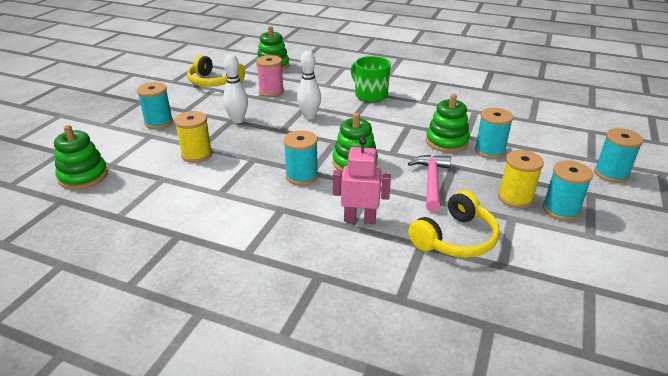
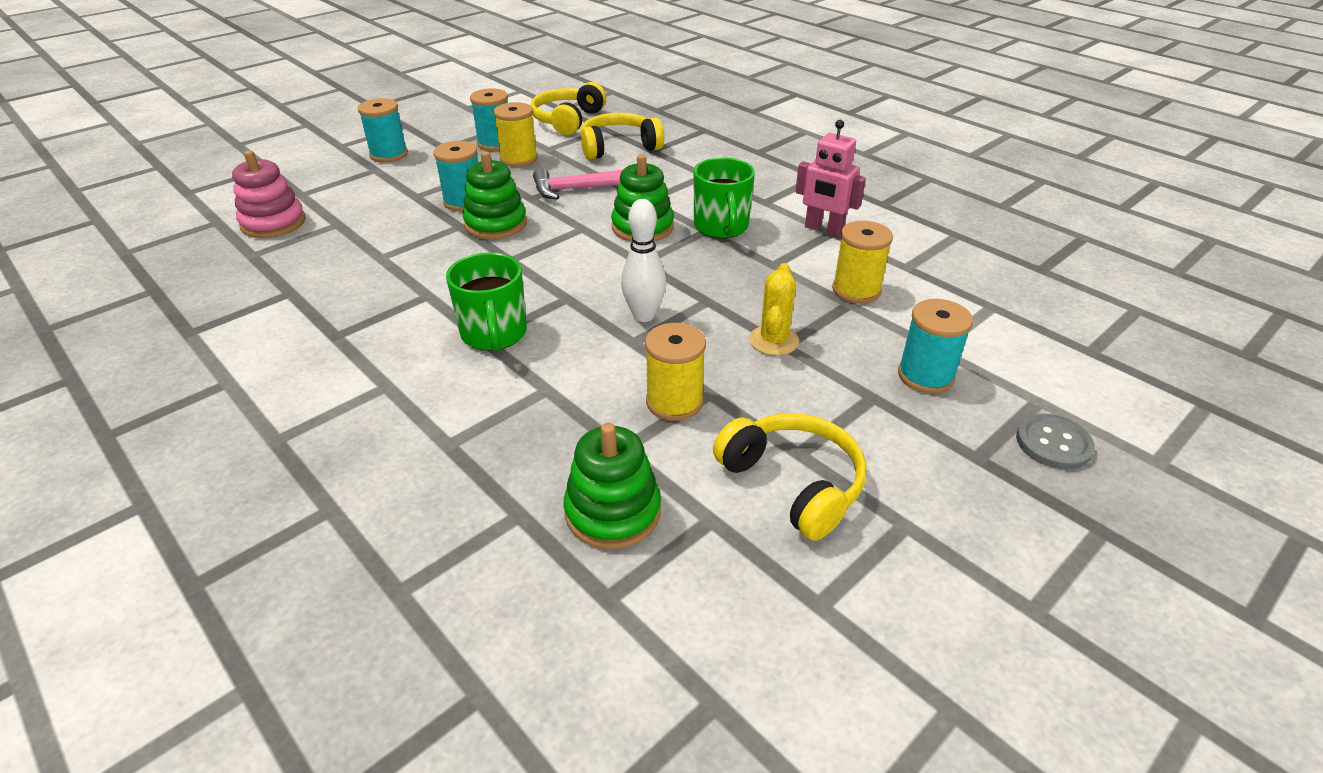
camera: 155 degrees left, 5 degrees up
green stacking toy [54,125,108,190] -> none
white bowling pin [223,54,248,123] -> yellow cactus [749,263,799,356]
pink spool [256,55,284,97] -> yellow spool [645,323,706,421]
turquoise spool [284,130,318,186] -> green mug [693,158,755,238]
pink robot [333,137,391,224] -> pink robot moved to [795,120,866,237]
pink hammer [408,155,451,212] -> pink hammer turned 45 degrees clockwise [533,168,622,200]
none -> pink stacking toy [232,150,306,238]
none -> yellow headphones [530,82,606,135]
none -> grey button [1016,414,1095,470]

